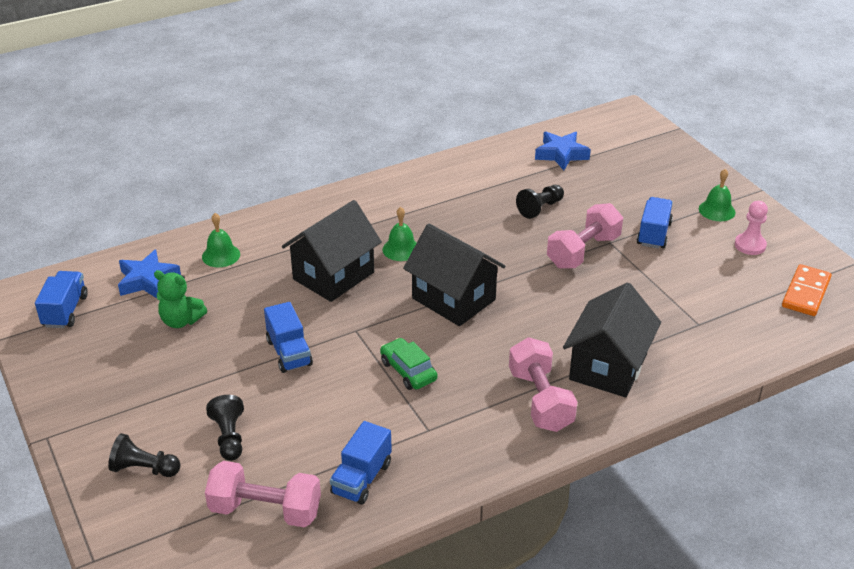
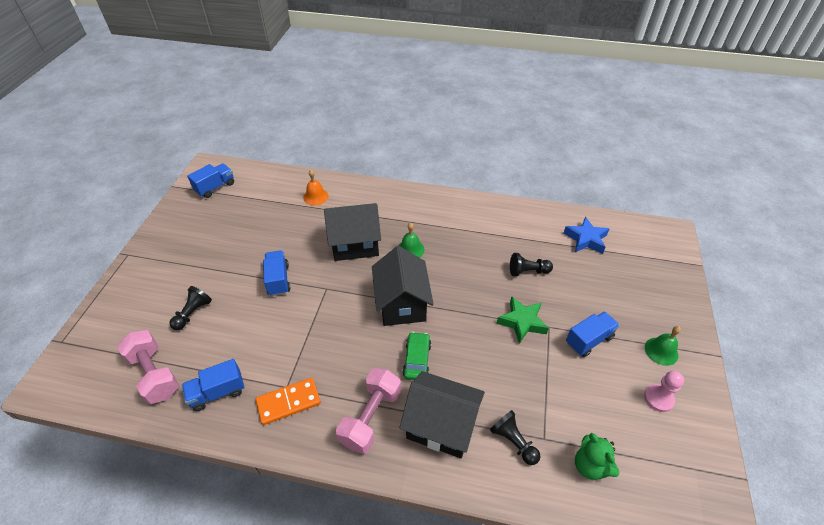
camera: 40 degrees right, 10 degrees up
black pawn [108,433,181,477] -> black pawn moved to [490,410,540,465]
blue star [118,249,181,298] -> none
green teddy bear [154,270,207,328] -> green teddy bear moved to [575,433,619,480]
green bell [202,213,240,268] -> orange bell [303,170,329,206]
blue truck [264,302,313,373] -> blue truck turned 150 degrees clockwise [263,250,290,296]
green car [380,338,438,390] -> green car moved to [403,332,431,380]
pink dumbbell [547,203,623,269] -> green star [496,296,549,344]
black house [563,282,661,397] -> black house turned 45 degrees clockwise [399,371,485,458]
orange domino [782,264,832,316] -> orange domino moved to [256,378,321,425]

